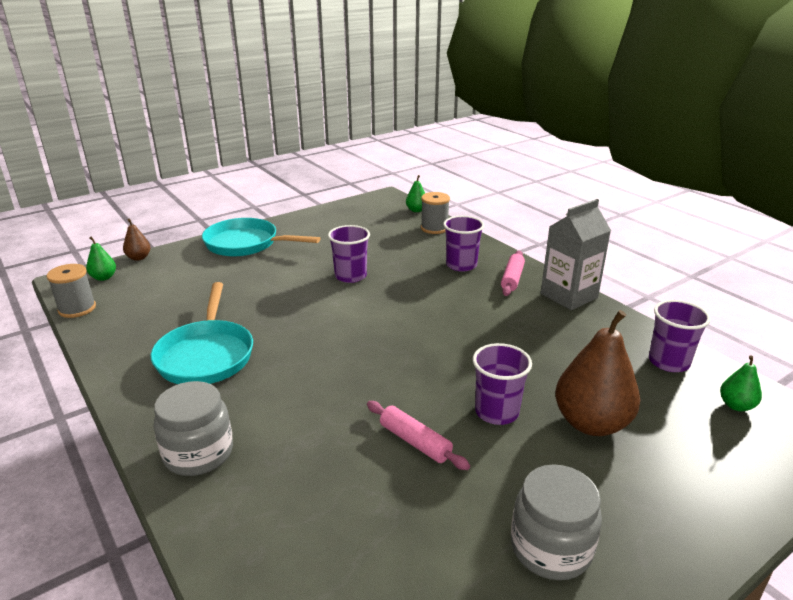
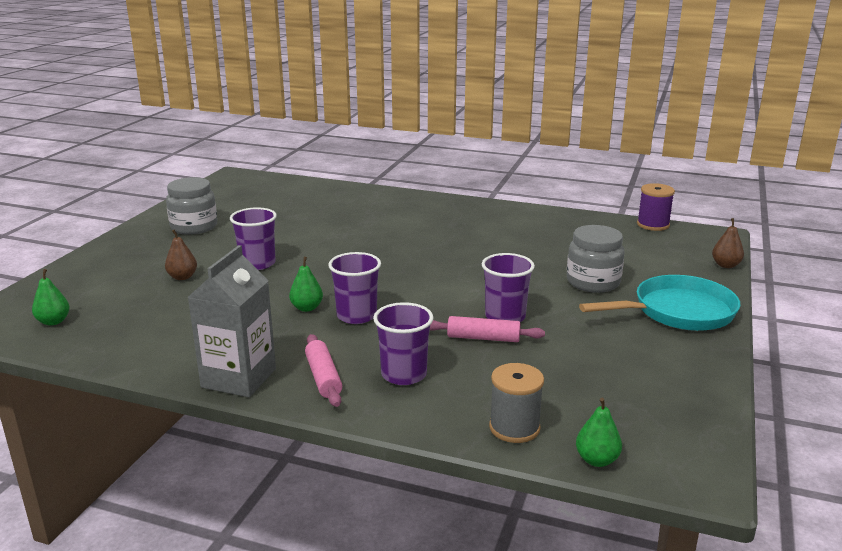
camera: 145 degrees right, 5 degrees down
grey spool [46,264,96,318] -> purple spool [637,183,675,231]
green pear [86,236,116,281] -> green pear moved to [289,257,323,312]
turquoise pan [150,282,253,384] -> none
grey jar [154,381,233,476] -> grey jar moved to [567,225,625,293]
pink rolling pin [367,401,470,470] -> pink rolling pin moved to [430,316,545,342]
brown pear [555,310,640,436] -> brown pear [165,230,197,280], size x0.48
purple cup [649,300,711,372] -> purple cup moved to [328,252,381,324]

